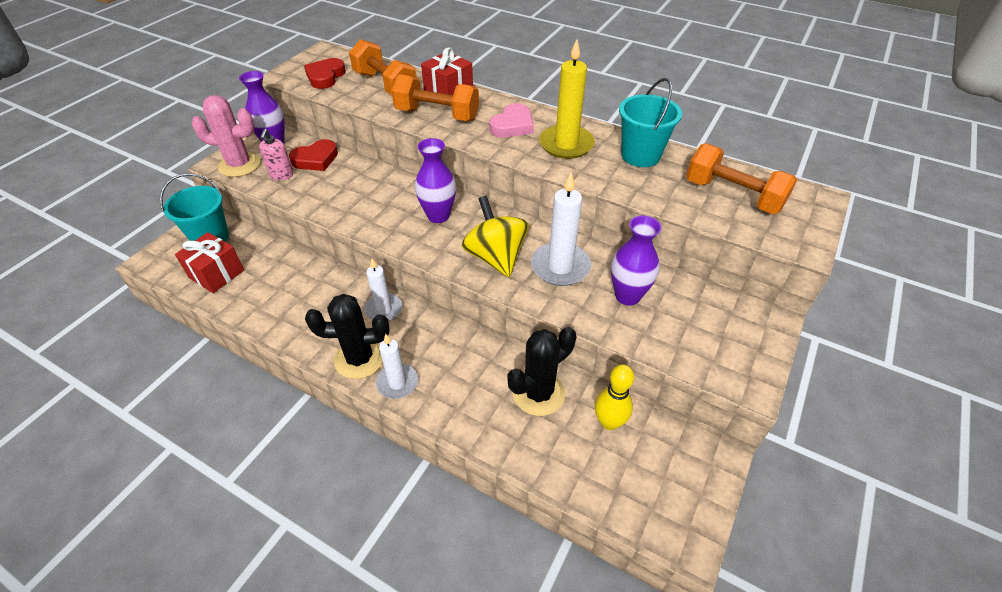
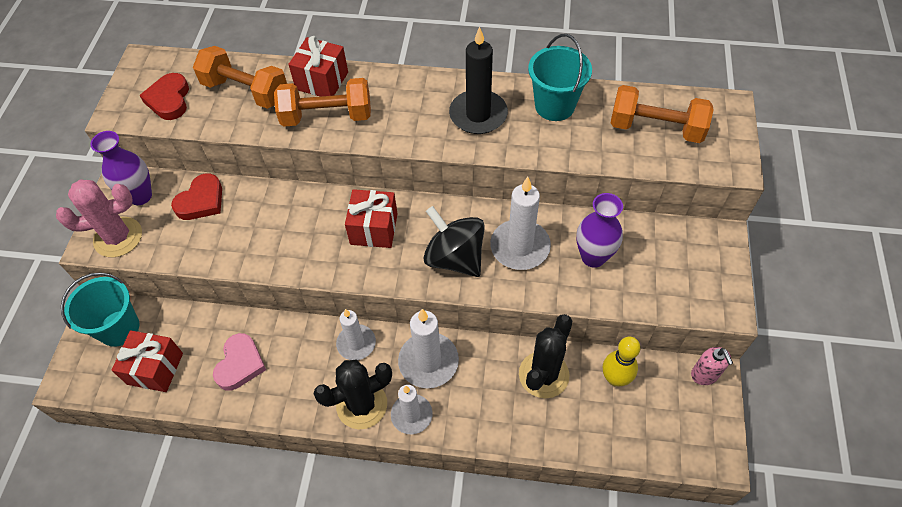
camera: 20 degrees left, 10 degrees up
pink soap dispenser [259,129,294,180] -> pink soap dispenser moved to [691,347,733,385]
purple vase [415,138,456,223] -> red gift [345,189,398,248]
yellow spinning top [462,196,529,277] -> black spinning top [423,206,485,277]
pink heart [490,103,534,138] -> pink heart moved to [213,333,266,390]
yellow candle [539,39,595,159] -> black candle [449,26,508,134]
none -> white candle [398,309,459,388]

